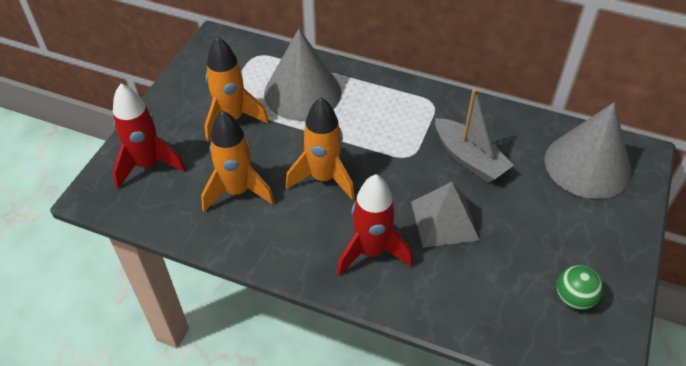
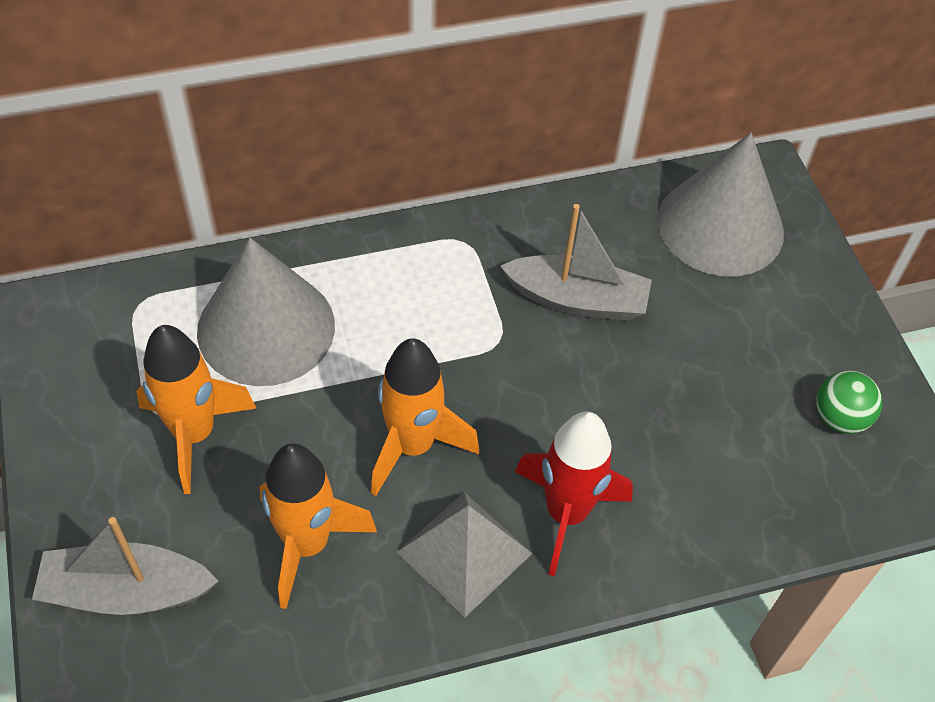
camera: 40 degrees left, 5 degrees up
red rocket [113,84,186,189] -> grey boat [32,517,219,615]
grey pyramid [411,182,480,248] -> grey pyramid moved to [397,492,533,618]

